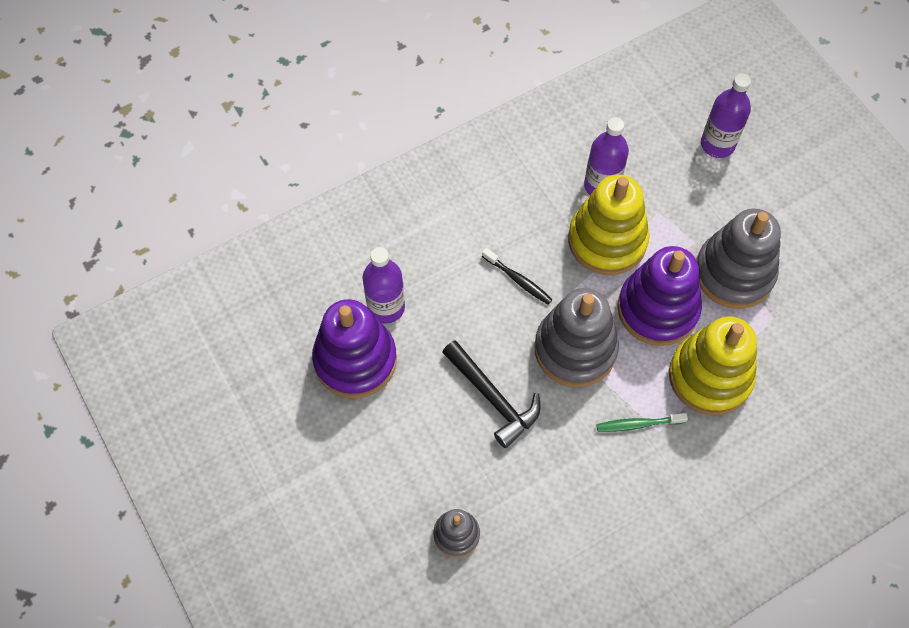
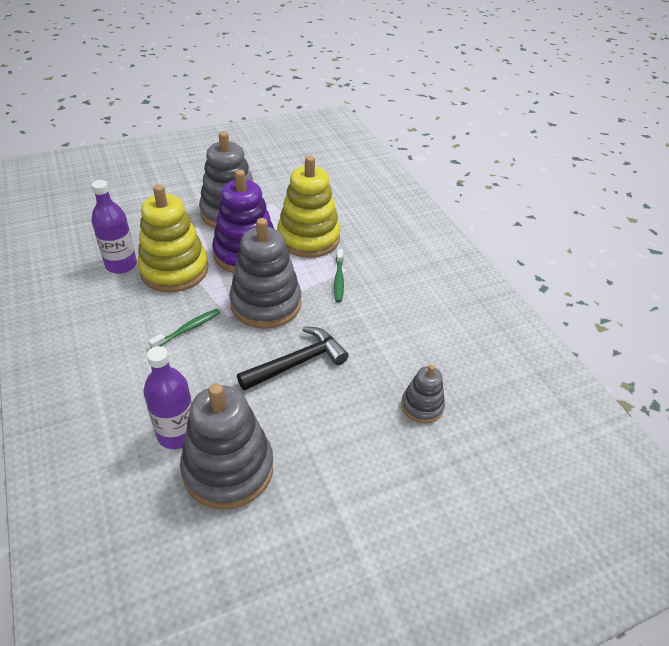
camera: 85 degrees left, 20 degrees down
purple stacking toy [312,299,397,398] -> grey stacking toy [180,383,273,510]
black toothbrush [482,248,553,305] -> green toothbrush [149,309,220,348]
purple bottle [701,73,751,158] -> none

